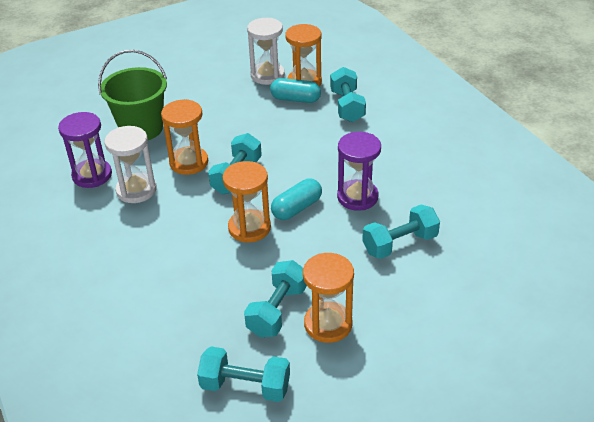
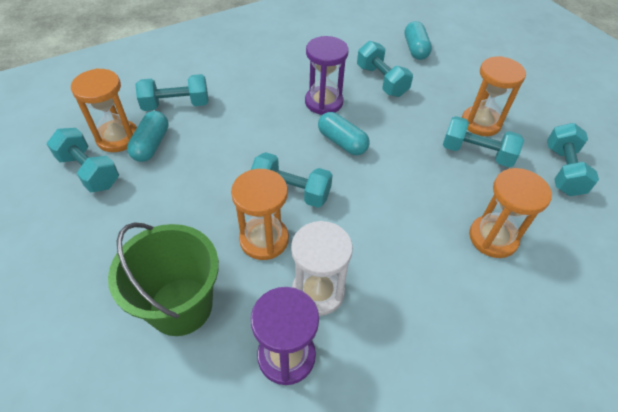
camera: 95 degrees left, 10 degrees up
orange hourglass [222,161,271,243] -> orange hourglass moved to [469,168,552,258]
white hourglass [247,18,285,85] -> turquoise dumbbell [47,128,119,192]
none -> turquoise capsule [405,21,432,60]

